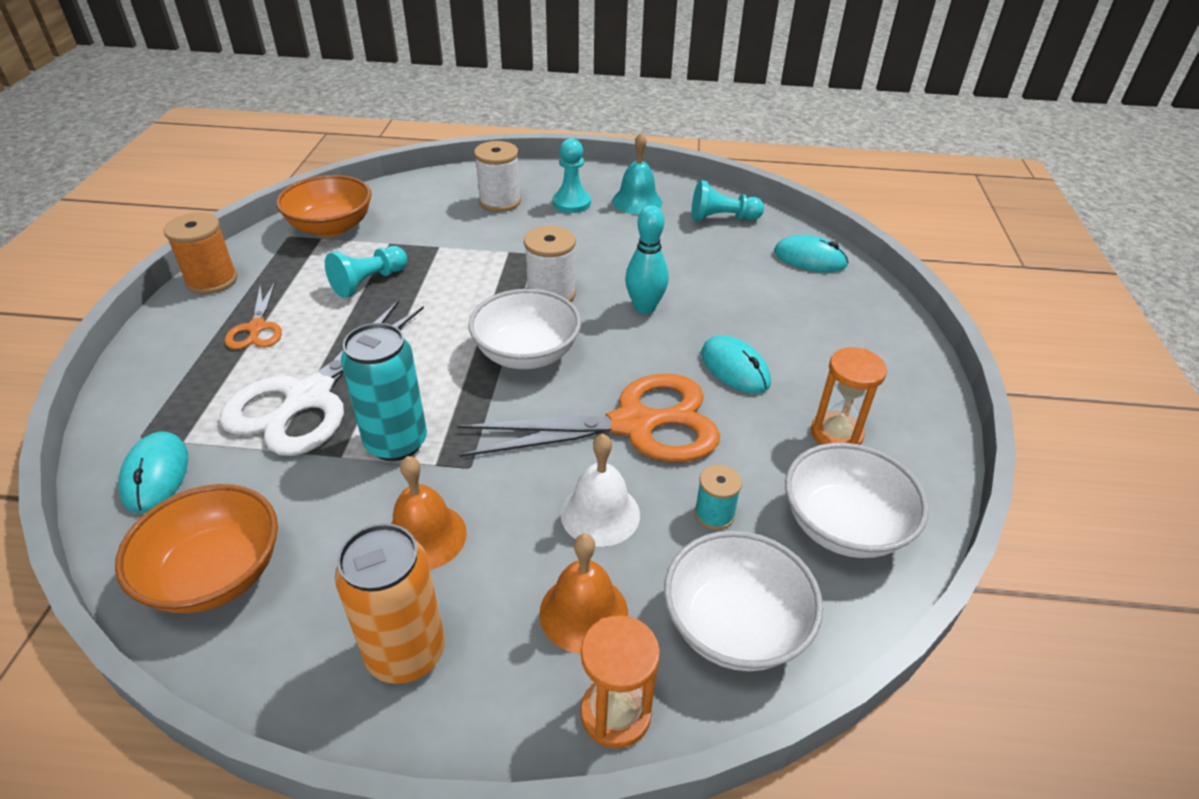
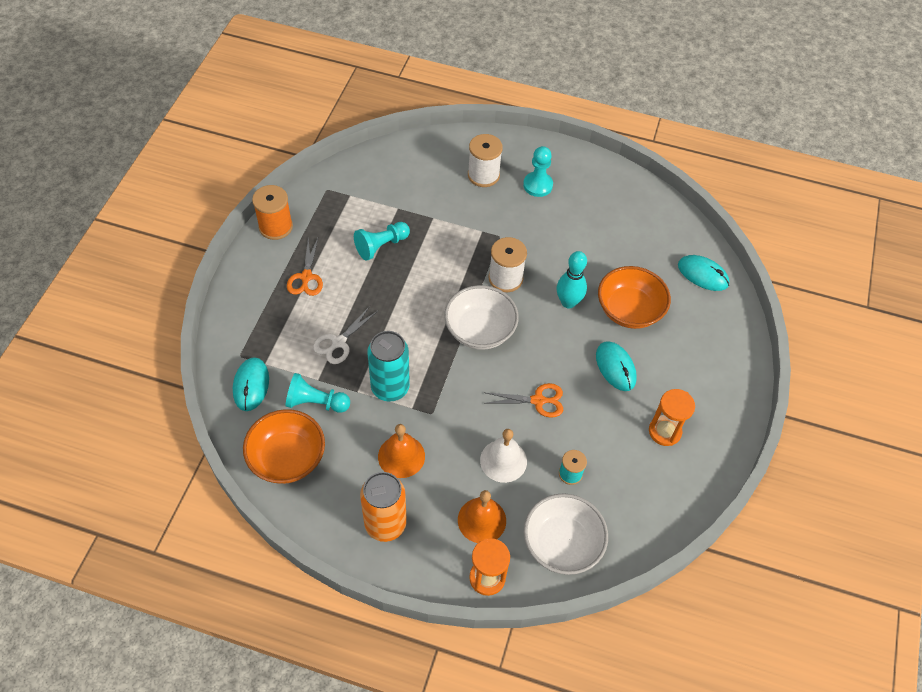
camera: 10 degrees right, 15 degrees up
white scissors [220,300,424,456] -> white scissors [313,306,378,364], size x0.49
orange bowl [276,175,372,237] -> orange bowl moved to [598,266,671,329]
orange scissors [457,374,720,462] -> orange scissors [486,383,563,418], size x0.49
turquoise bell [612,132,662,215] -> none
turquoise pawn [691,180,764,221] -> turquoise pawn moved to [285,373,350,413]
white bowl [785,443,929,558] -> none

